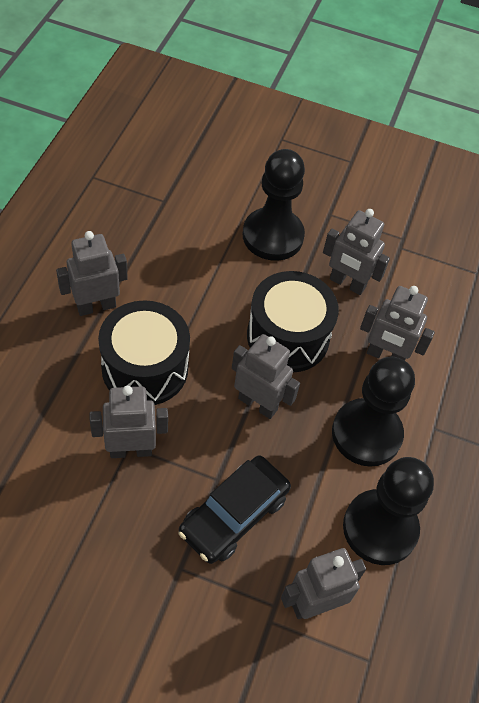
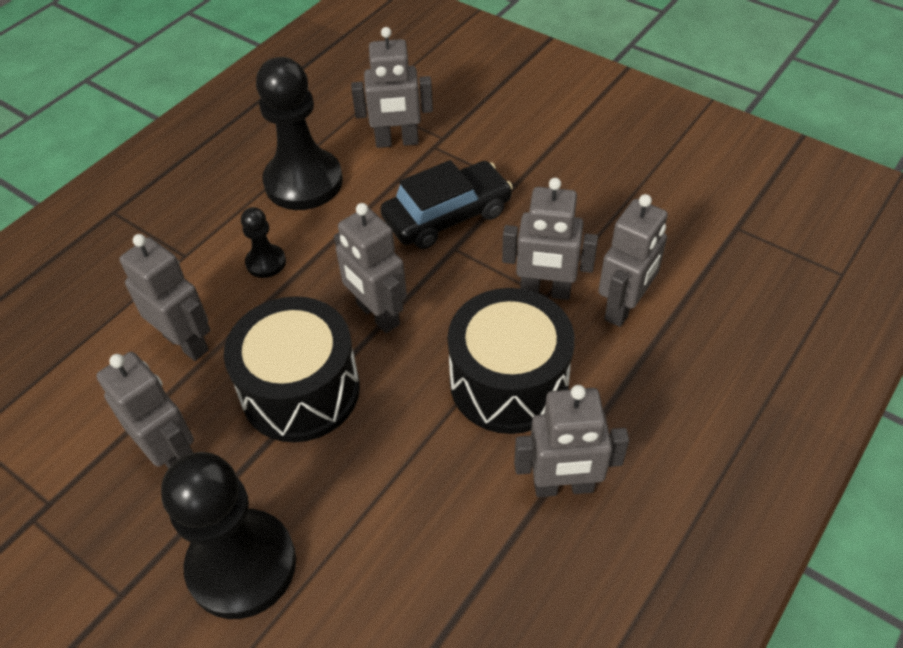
camera: 155 degrees left, 5 degrees down
black pawn [332,356,415,467] -> black pawn [241,207,286,278], size x0.47
none -> grey robot [598,194,668,327]

